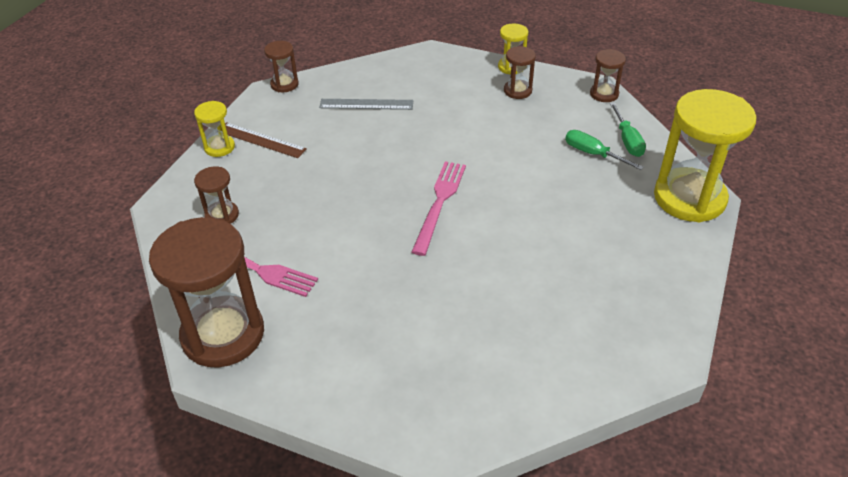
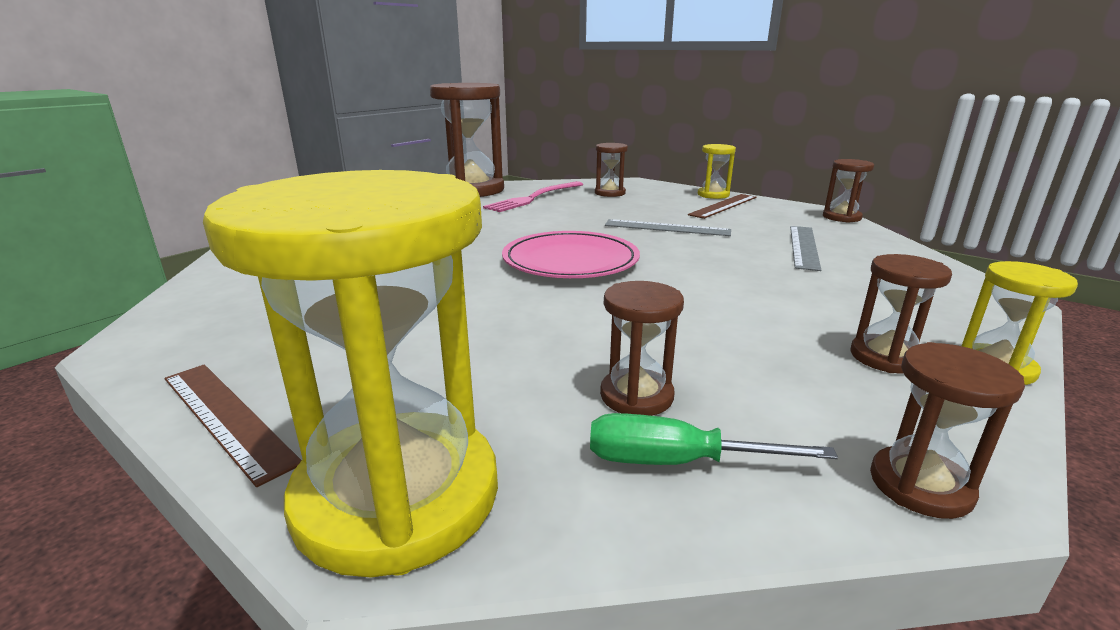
camera: 105 degrees right, 20 degrees down
pink fork [412,161,466,256] -> pink plate [502,231,640,278]
green screwdriver [565,130,644,170] -> brown hourglass [600,281,684,416]
none -> brown ruler [165,364,302,487]
none -> grey ruler [605,219,731,236]

